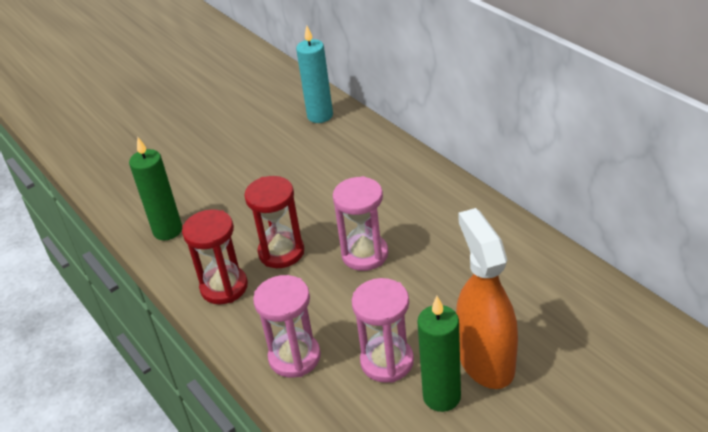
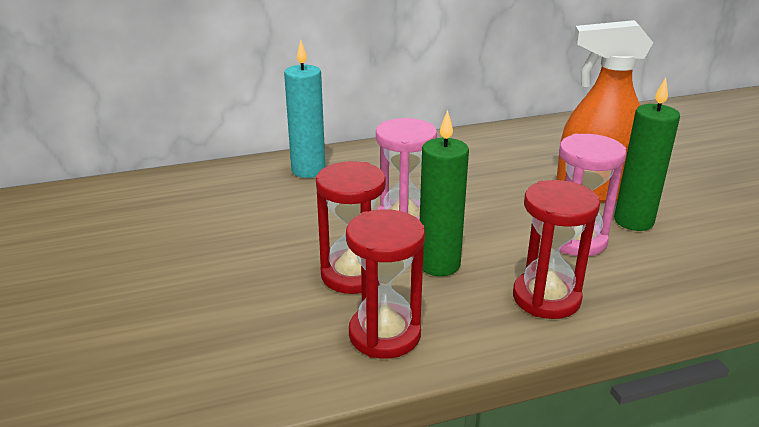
camera: 75 degrees left, 10 degrees down
green candle [129,137,182,240] -> green candle moved to [420,110,469,276]
pink hourglass [253,275,321,378] -> red hourglass [513,180,600,319]
turquoise candle [296,26,333,123] -> turquoise candle moved to [284,40,325,178]

